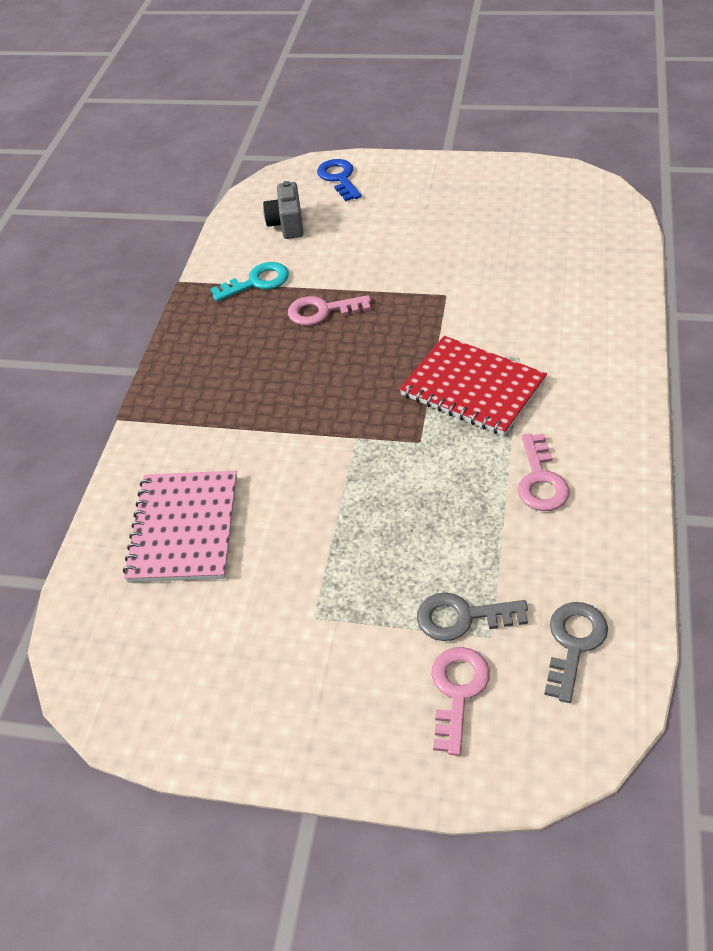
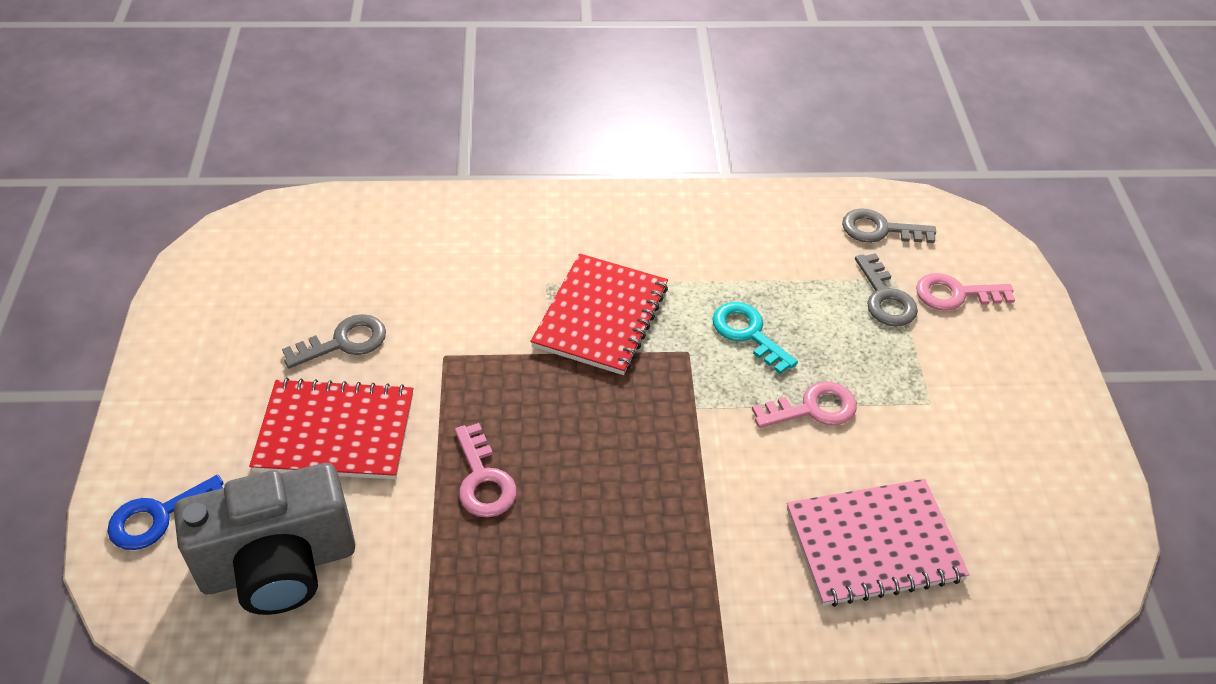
camera: 110 degrees left, 0 degrees up
turquoise key [211,262,289,302] -> turquoise key moved to [712,302,798,374]
grey camera [263,181,303,239] -> grey camera [174,463,355,615], size x1.88
pink key [518,434,570,511] -> pink key moved to [752,382,857,428]
none -> red notebook [249,378,413,479]
none -> grey key [282,314,386,368]

